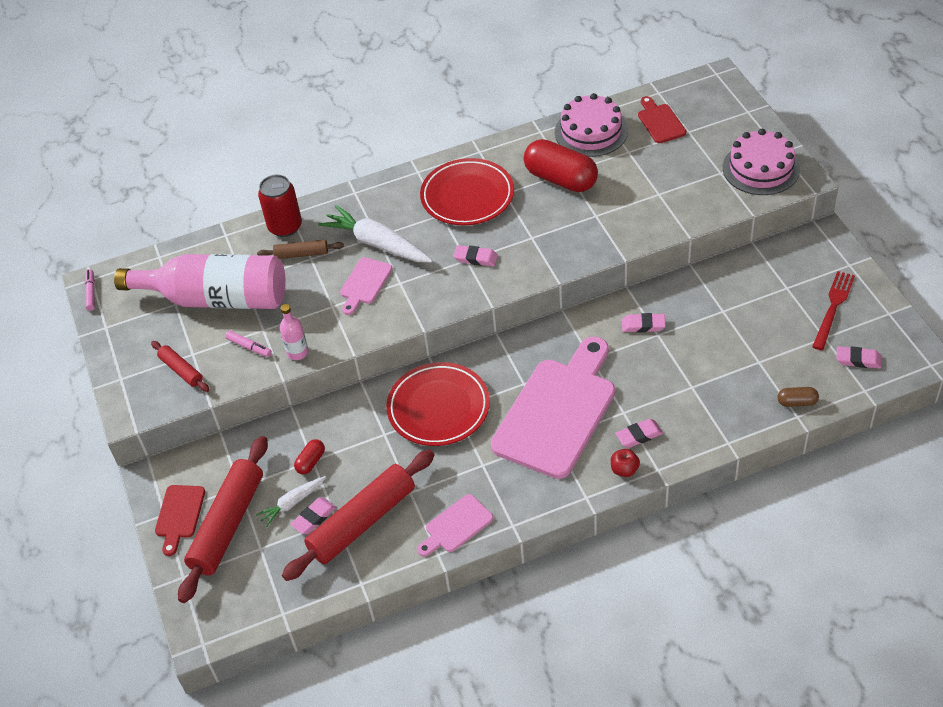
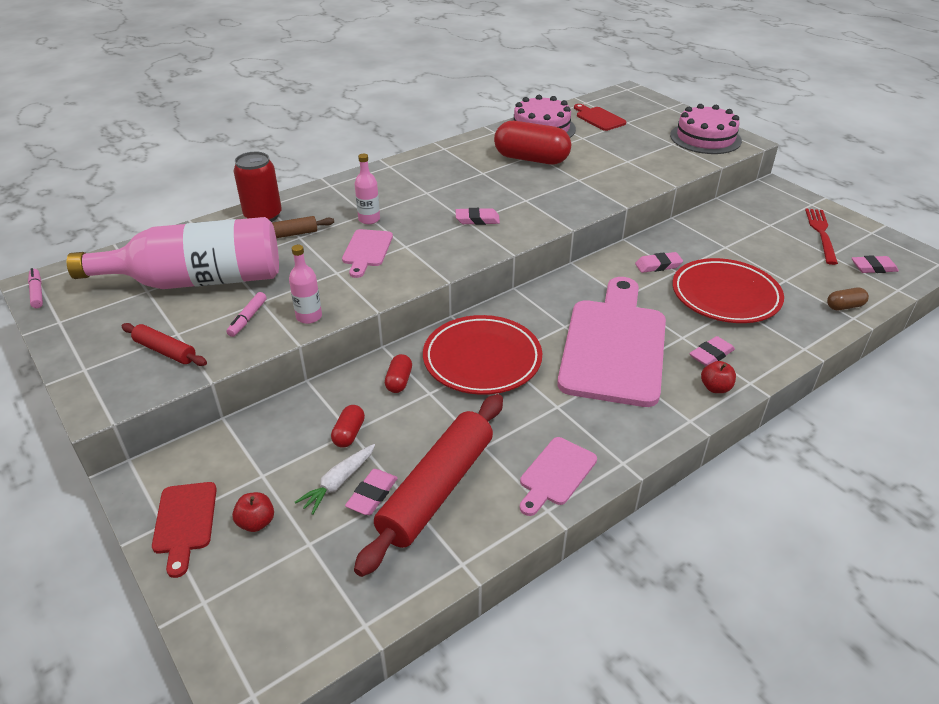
camera: 20 degrees left, 10 degrees down
red rolling pin [178,436,268,603] -> red apple [232,492,274,532]
pink marker [225,331,272,357] -> pink marker turned 90 degrees clockwise [226,292,267,337]
white carrot [318,205,433,262] -> pink bottle [355,154,380,224]
red plate [420,158,514,225] -> red plate moved to [672,258,784,323]
none -> red capsule [385,354,412,393]

